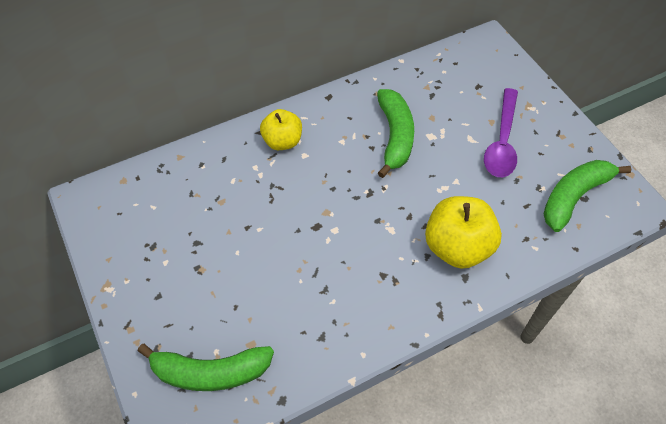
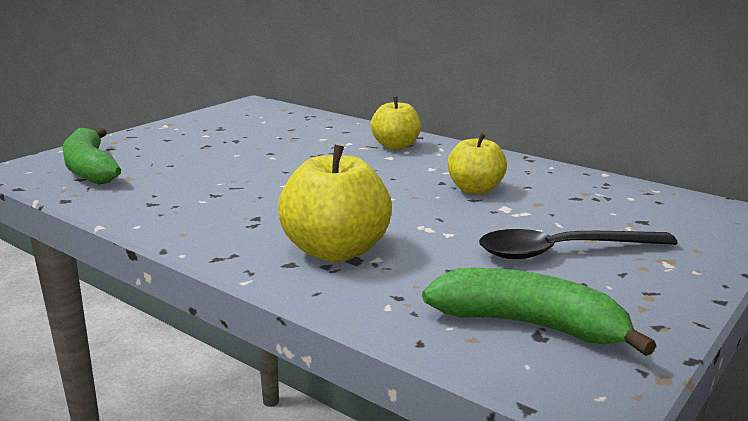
camera: 65 degrees right, 35 degrees down
green banana [377,89,414,178] -> yellow apple [448,133,507,195]
purple spoon [484,88,518,177] -> black spoon [479,229,678,259]

